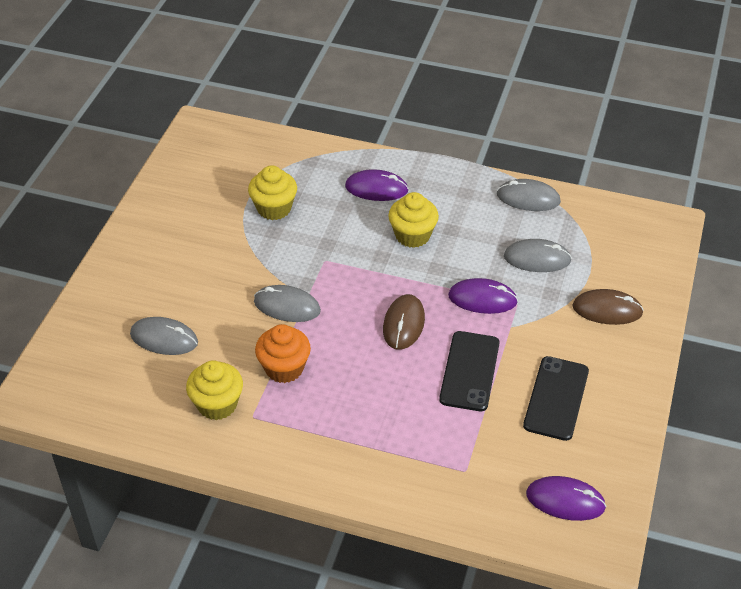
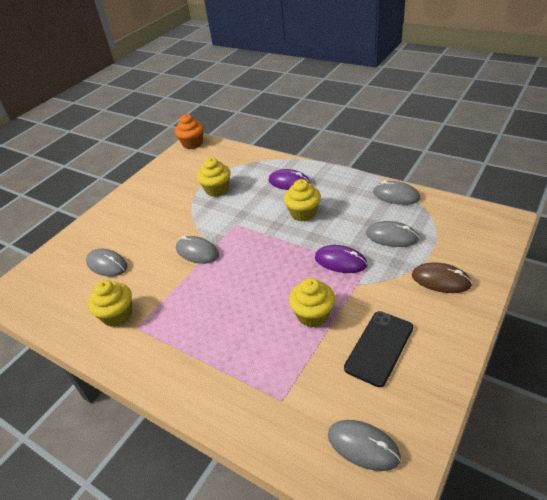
camera: 20 degrees right, 5 degrees down
orange cupcake [255,324,311,383] -> orange cupcake moved to [175,114,204,149]
brown mouse [383,294,425,350] -> none
black phone [439,331,499,411] -> yellow cupcake [289,278,335,327]
purple mouse [526,476,606,521] -> grey mouse [328,420,401,471]

